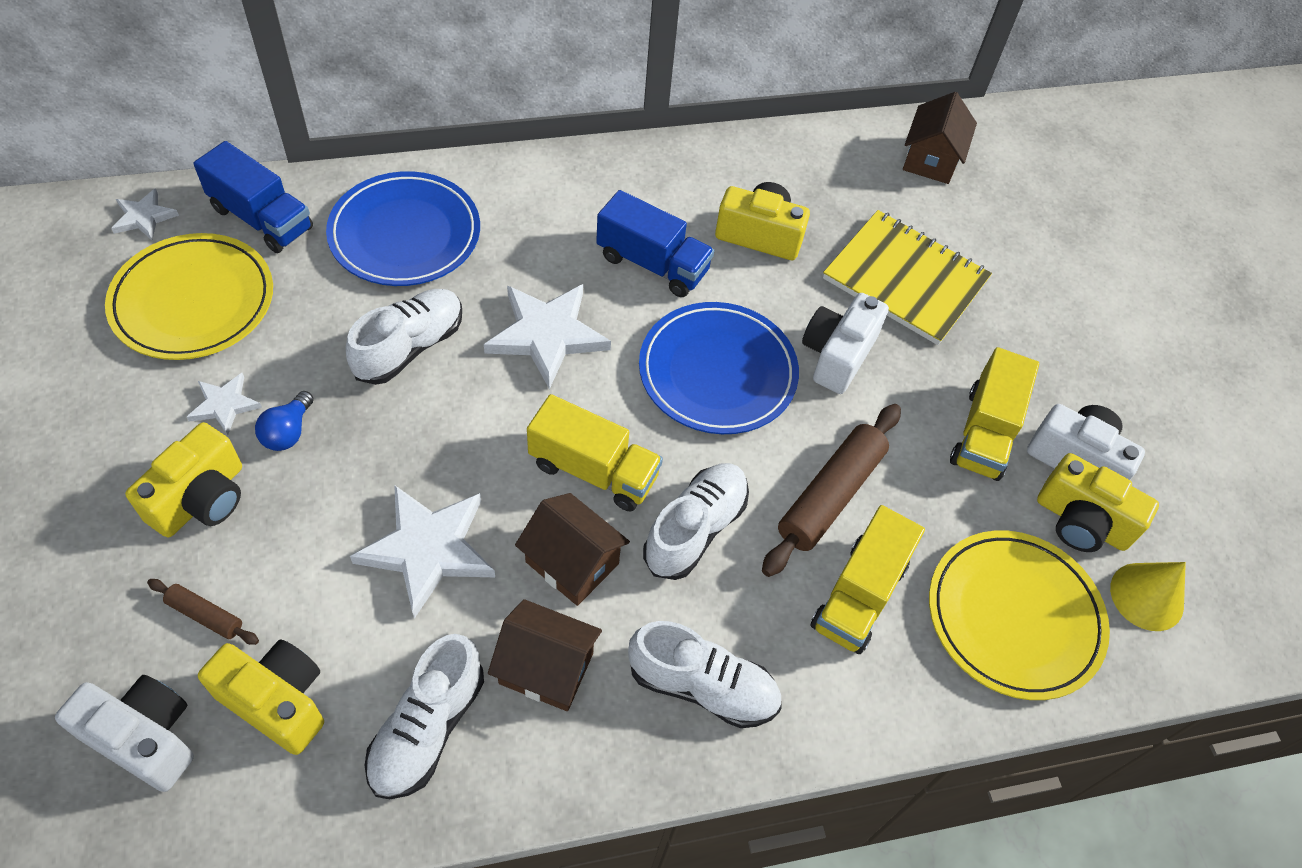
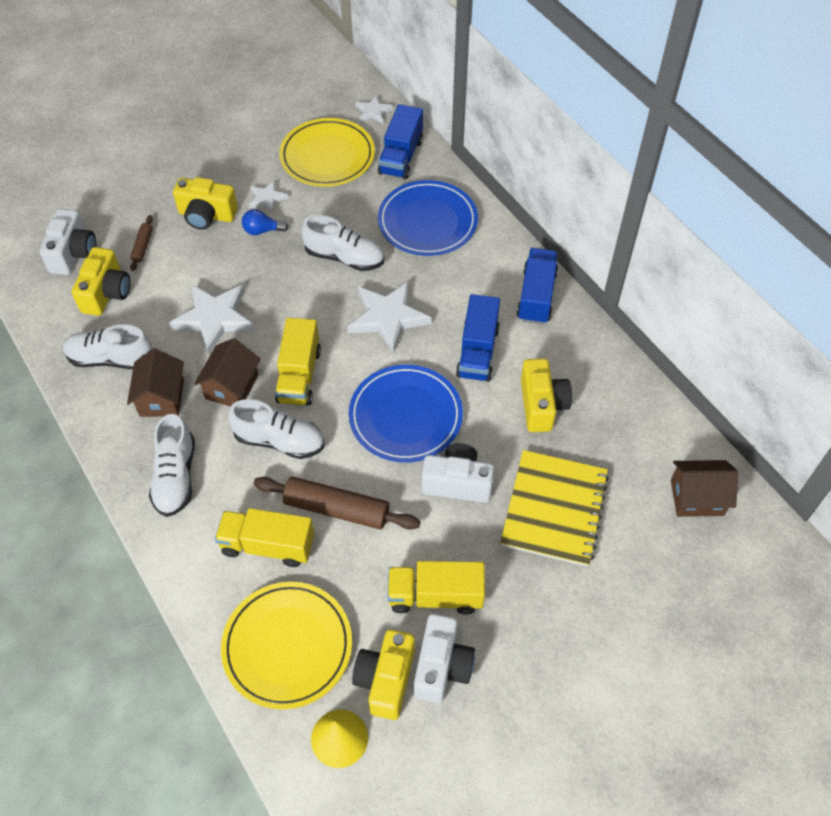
camera: 75 degrees right, 0 degrees up
none -> blue truck [516,248,558,324]

